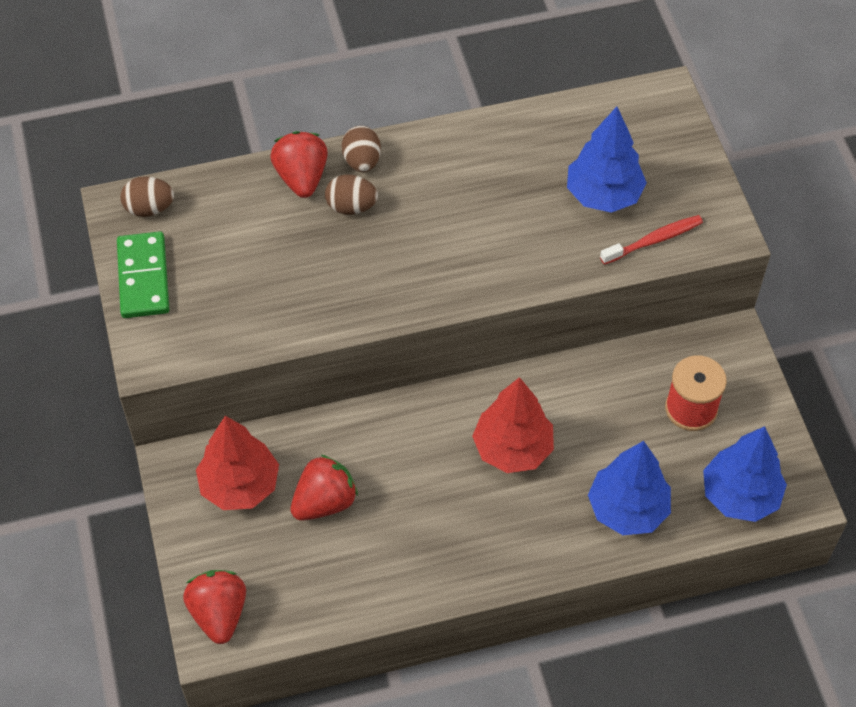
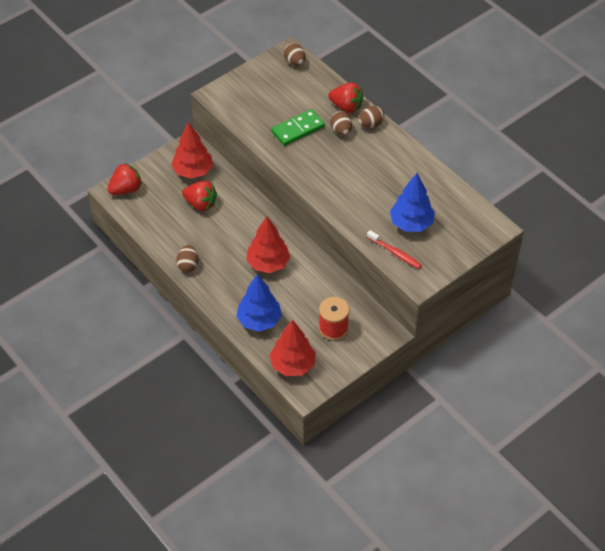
camera: 65 degrees right, 5 degrees down
green domino [117,231,170,318] -> green domino moved to [271,109,325,146]
red strawberry [270,131,328,198] -> red strawberry turned 60 degrees clockwise [328,82,363,113]
blue tree [703,426,787,522] -> red tree [269,320,316,376]
none -> brown egg [176,245,199,272]

